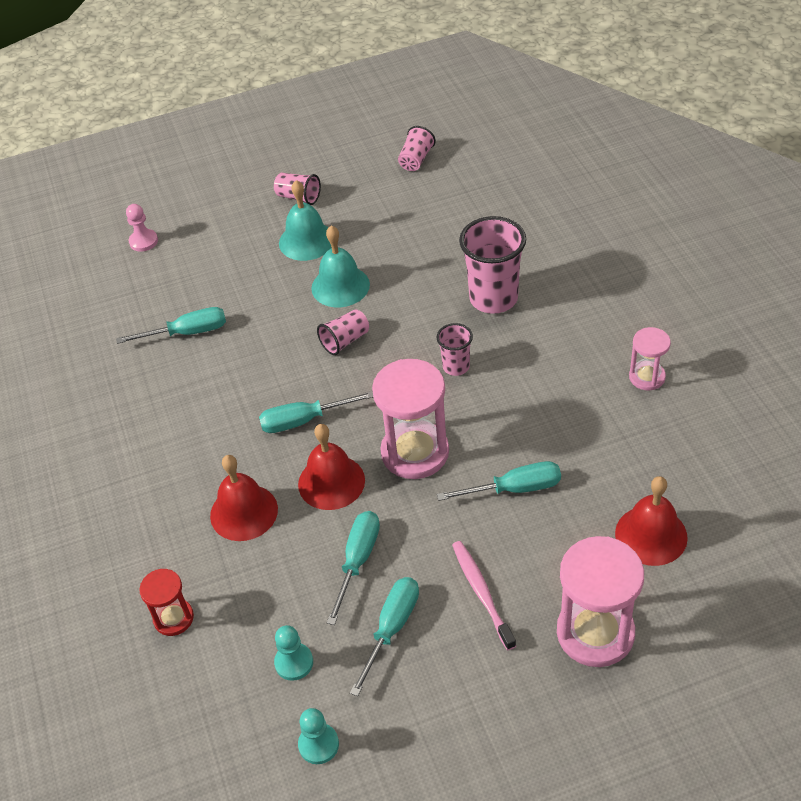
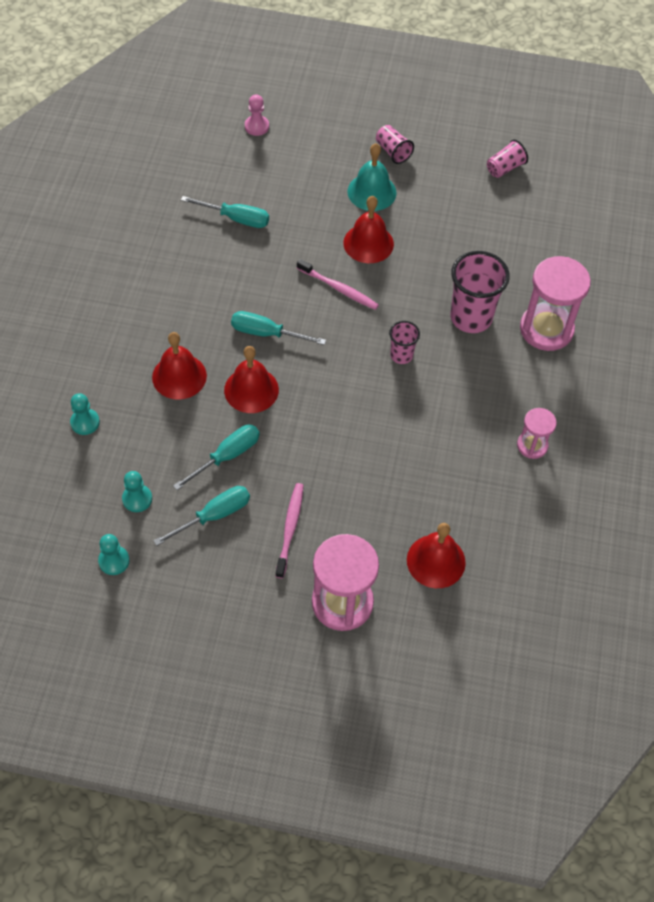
camera: 25 degrees right, 10 degrees up
red hourglass [139,569,194,636] -> turquoise pawn [70,393,100,435]
turquoise bell [312,225,370,307] -> red bell [343,196,394,263]
pink cup [317,309,369,355] -> pink toothbrush [297,259,379,310]
pink hourglass [372,359,449,479] -> pink hourglass moved to [520,256,591,351]
turquoise screwdriver [437,461,561,501] -> none

